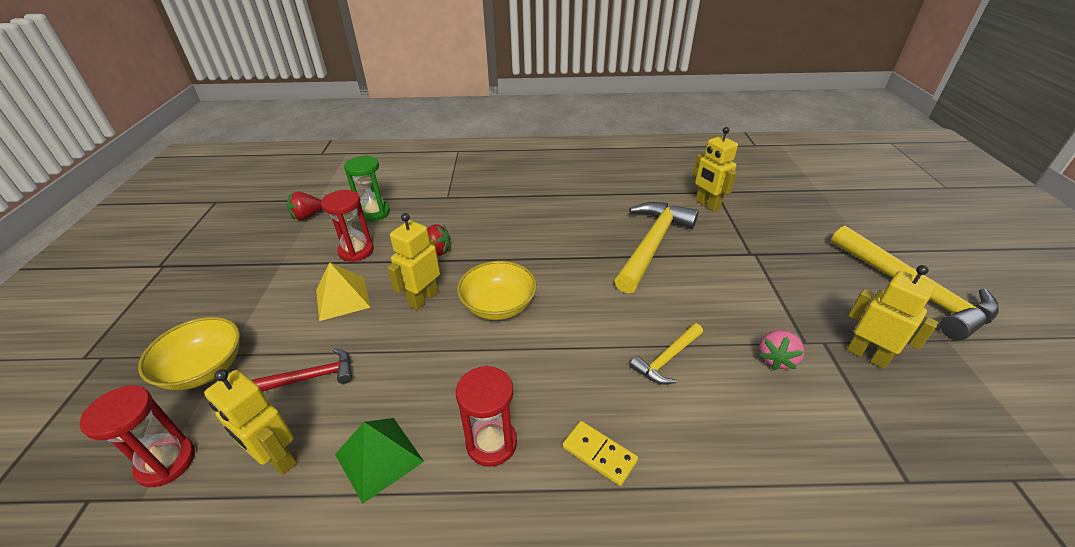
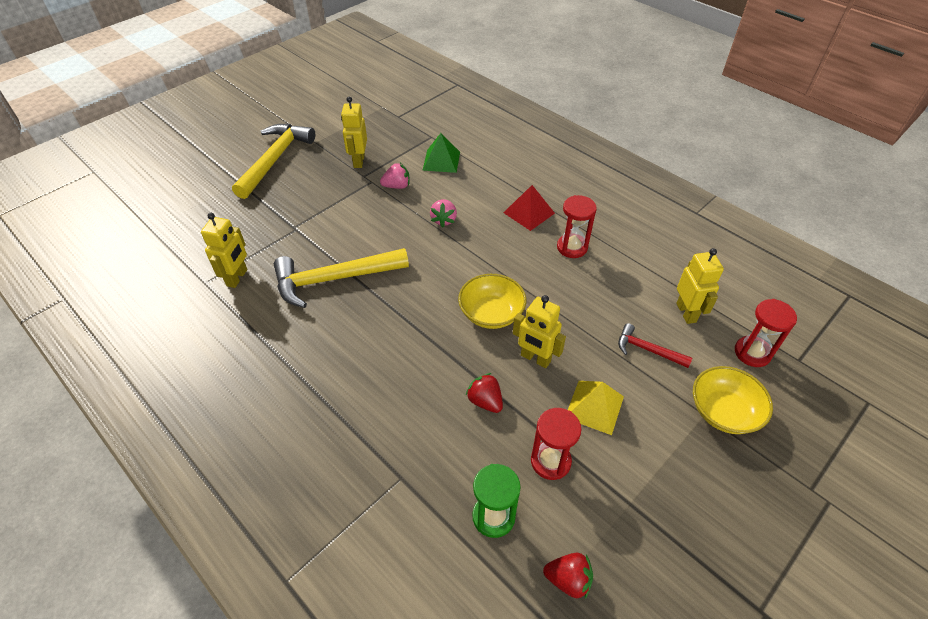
camera: 135 degrees left, 10 degrees up
green pyramid [335,418,424,504] -> green pyramid moved to [422,133,460,173]
yellow robot [387,213,440,310] -> yellow robot turned 45 degrees clockwise [513,295,566,368]
yellow domino [563,421,638,486] -> red pyramid [504,185,555,231]
yellow hammer [630,323,703,385] -> pink strawberry [430,199,457,228]

